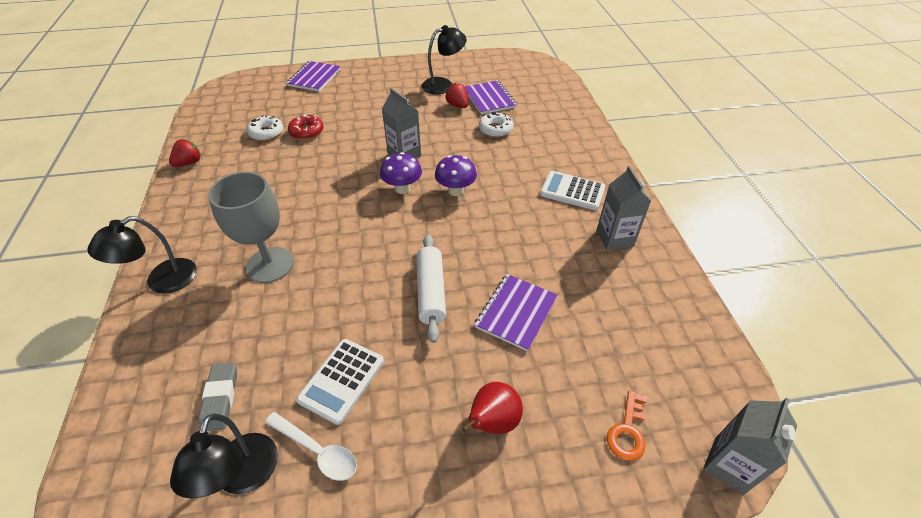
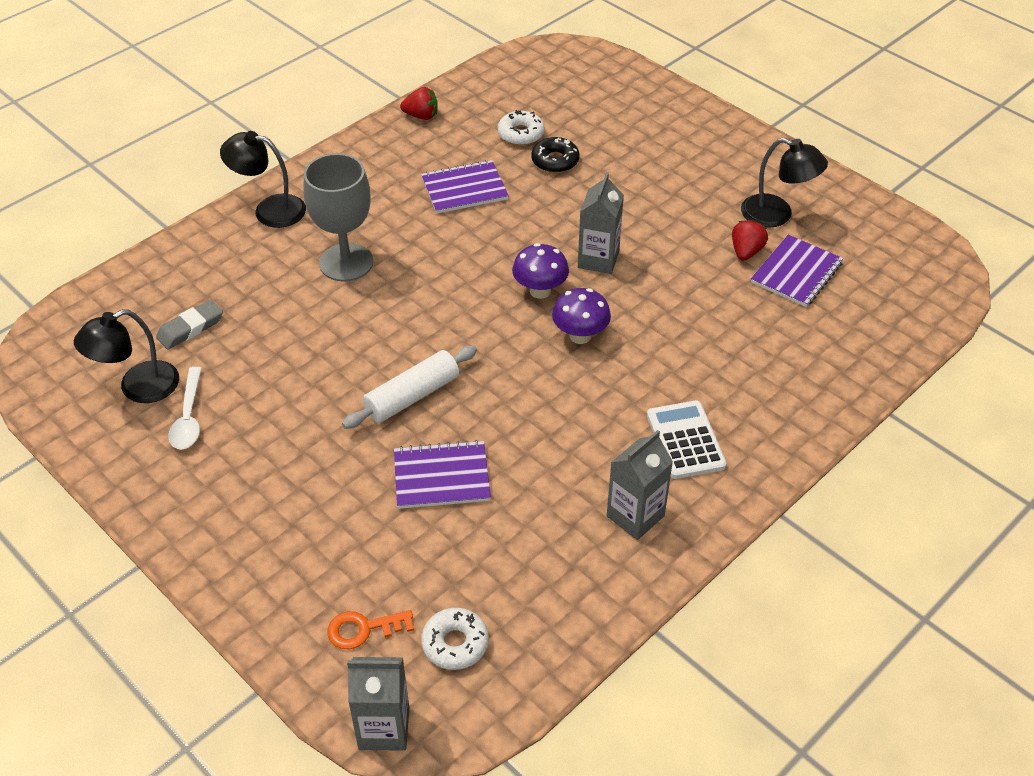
camera: 55 degrees right, 0 degrees up
purple notebook [286,61,341,92] -> purple notebook moved to [421,160,509,214]
red donut [288,114,324,140] -> black donut [532,137,580,173]
white calculator [296,339,384,425] -> none
red pear [462,382,523,434] -> none
white donut [479,112,513,137] -> white donut moved to [421,608,489,670]

